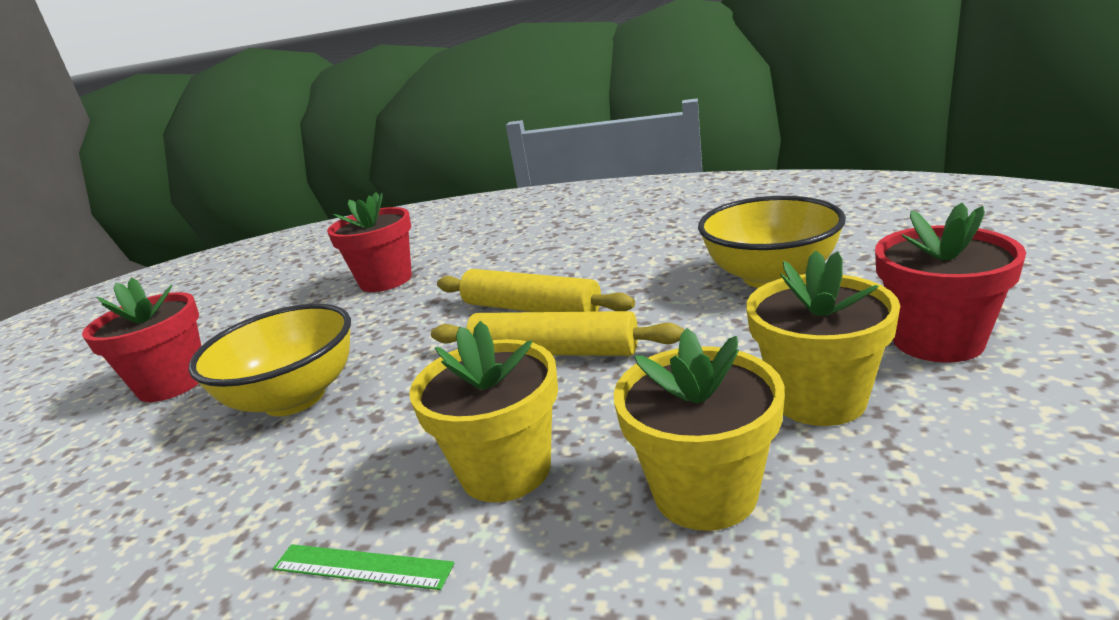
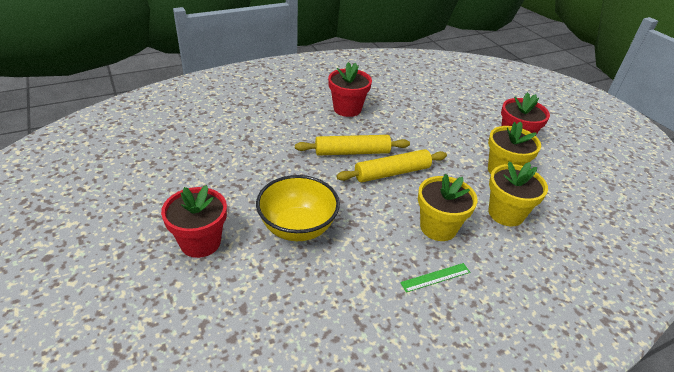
camera: 45 degrees left, 15 degrees up
red flower pot [327,192,412,292] -> red flower pot moved to [328,62,372,117]
yellow bowl [698,196,846,288] -> none

